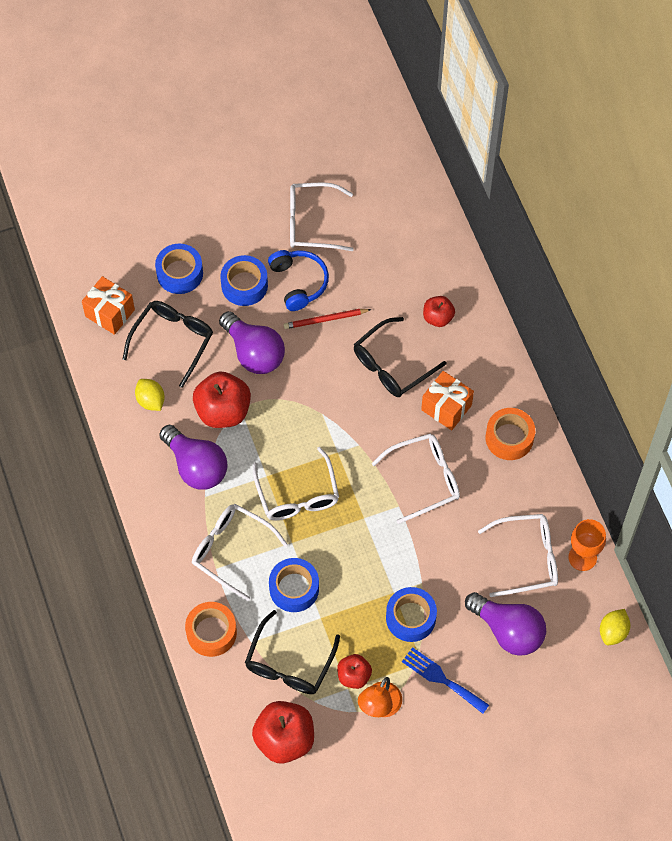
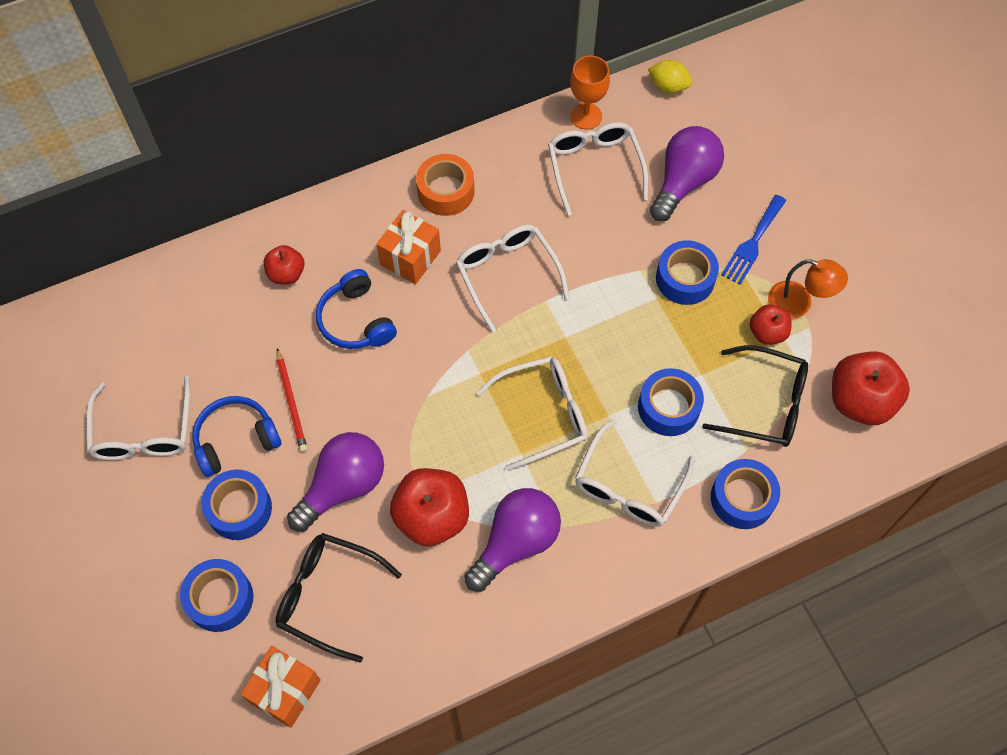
camera: 95 degrees left, 0 degrees up
yellow lemon [135,379,165,411] -> none
orange tape [185,602,237,657] -> blue tape [711,459,780,529]
black glasses [354,317,447,397] -> blue headphones [316,269,397,349]

